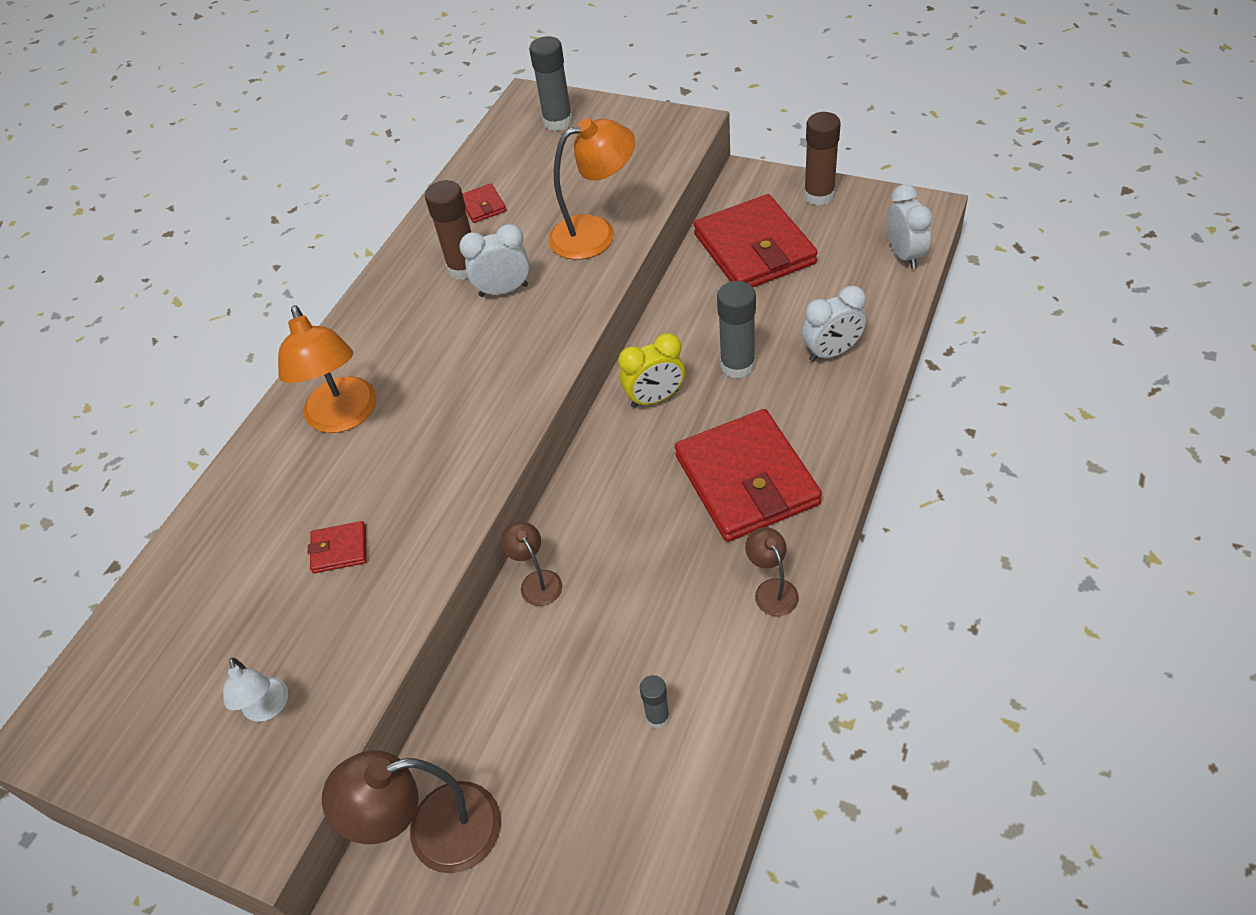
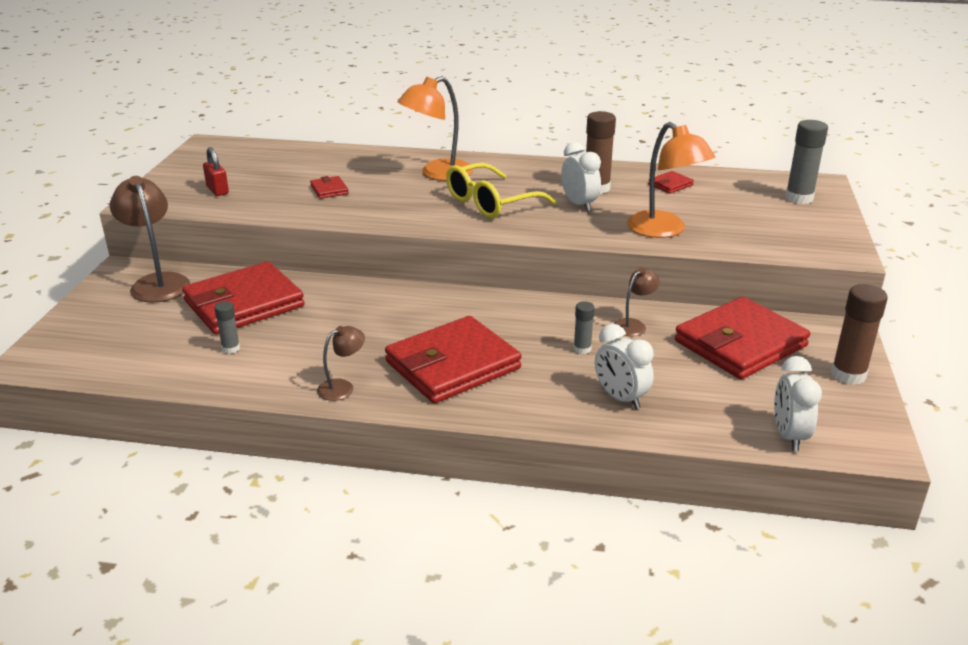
camera: 70 degrees right, 20 degrees down
white lamp [223,658,288,722] -> red padlock [203,147,229,196]
brown lamp [501,521,562,606] -> brown lamp moved to [614,267,660,336]
yellow clock [618,333,685,408] -> none
grey glue stick [717,281,756,379] -> grey glue stick [573,301,595,354], size x0.55
white clock [887,184,933,269] -> white clock turned 120 degrees clockwise [774,356,822,451]
none -> red wallet [182,261,305,335]
none -> yellow glasses [446,163,557,218]

